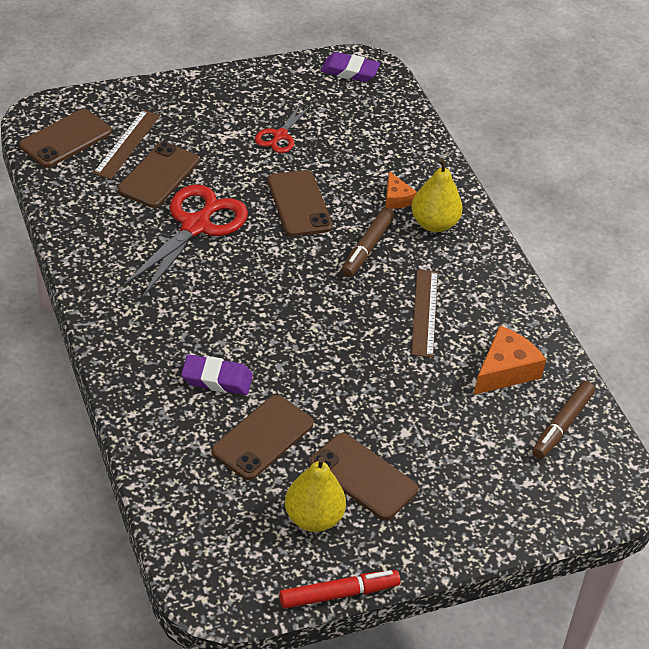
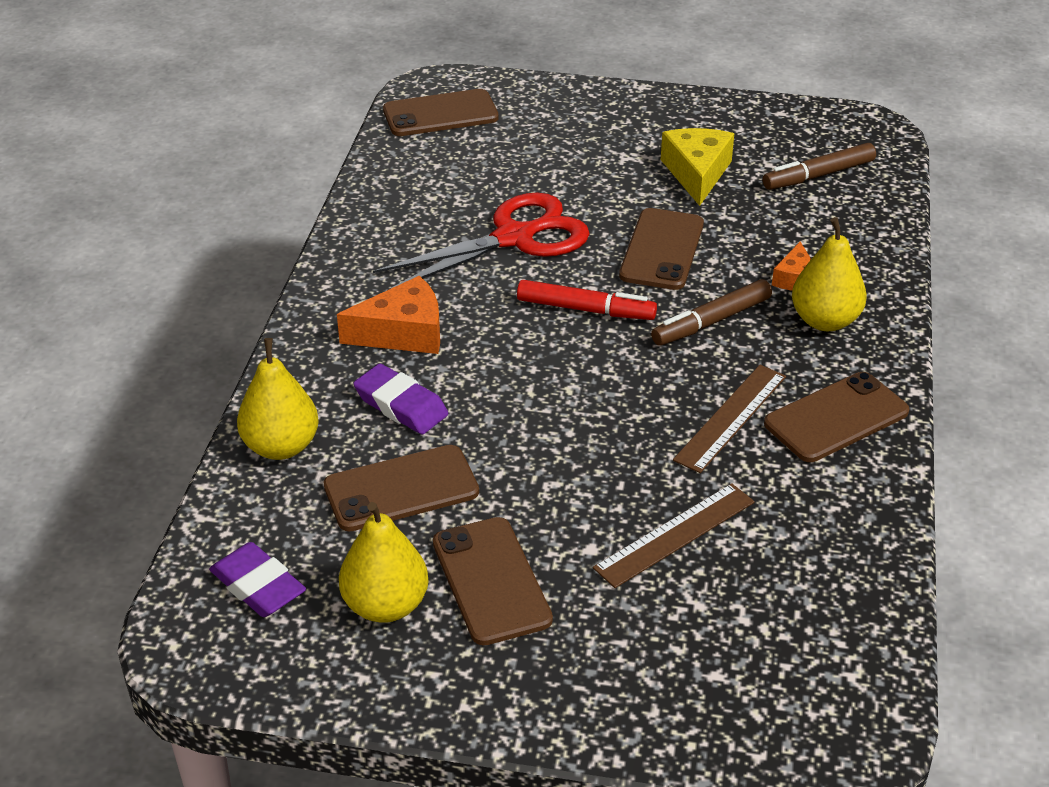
camera: 35 degrees right, 5 degrees down
brown ruler [93,110,160,179] -> brown ruler moved to [593,483,755,588]
brown phone [118,142,199,208] -> brown phone moved to [764,372,909,462]
red scissors [255,103,311,153] -> yellow cheese [661,128,734,206]
red marker [279,570,401,609] -> red marker moved to [517,280,657,320]
purple eraser [321,52,380,82] -> purple eraser moved to [209,542,306,617]
orange cheese [474,326,546,395] -> orange cheese moved to [337,276,440,354]
brown marker [532,381,595,459] -> brown marker moved to [763,143,876,190]
none -> yellow pear [237,338,319,460]

